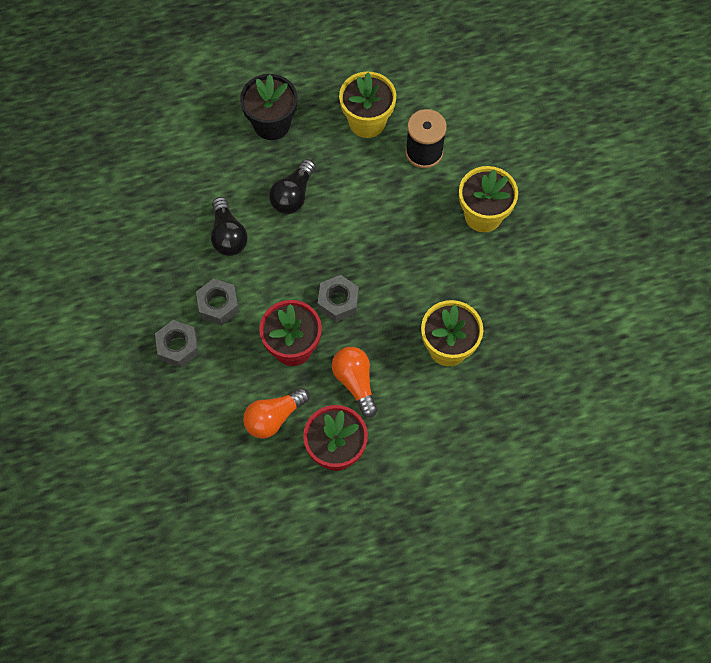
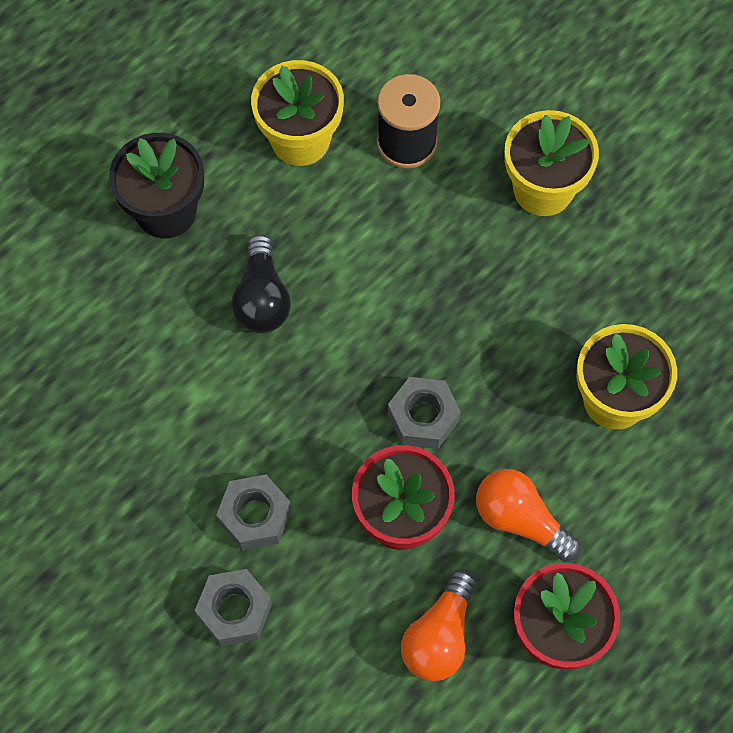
camera: 30 degrees left, 0 degrees up
black light bulb [211,197,248,256] -> none

